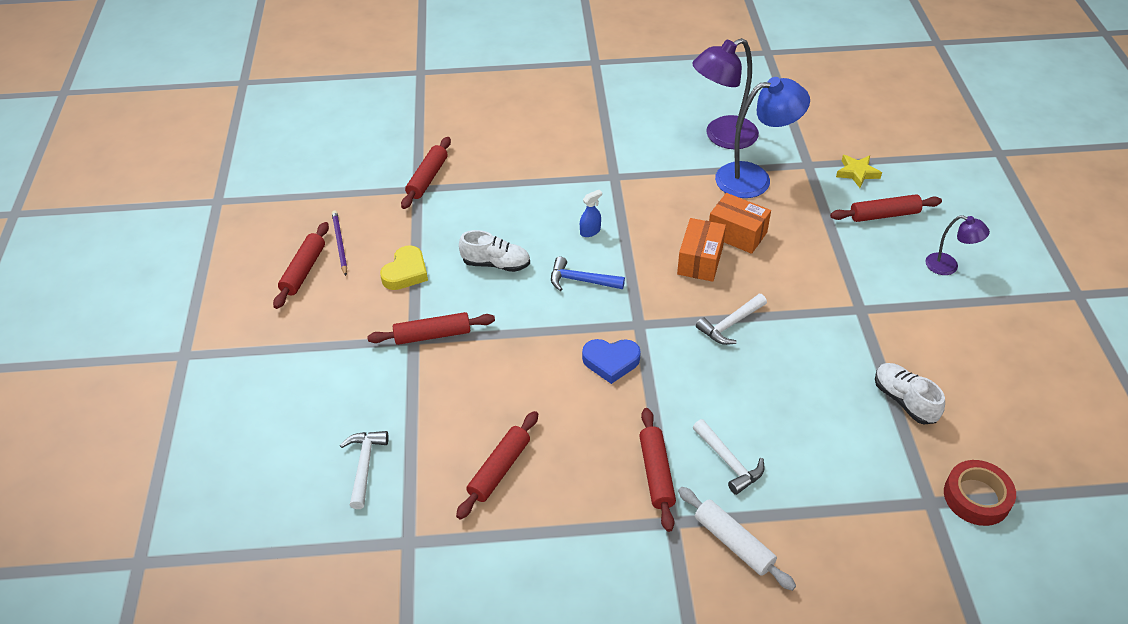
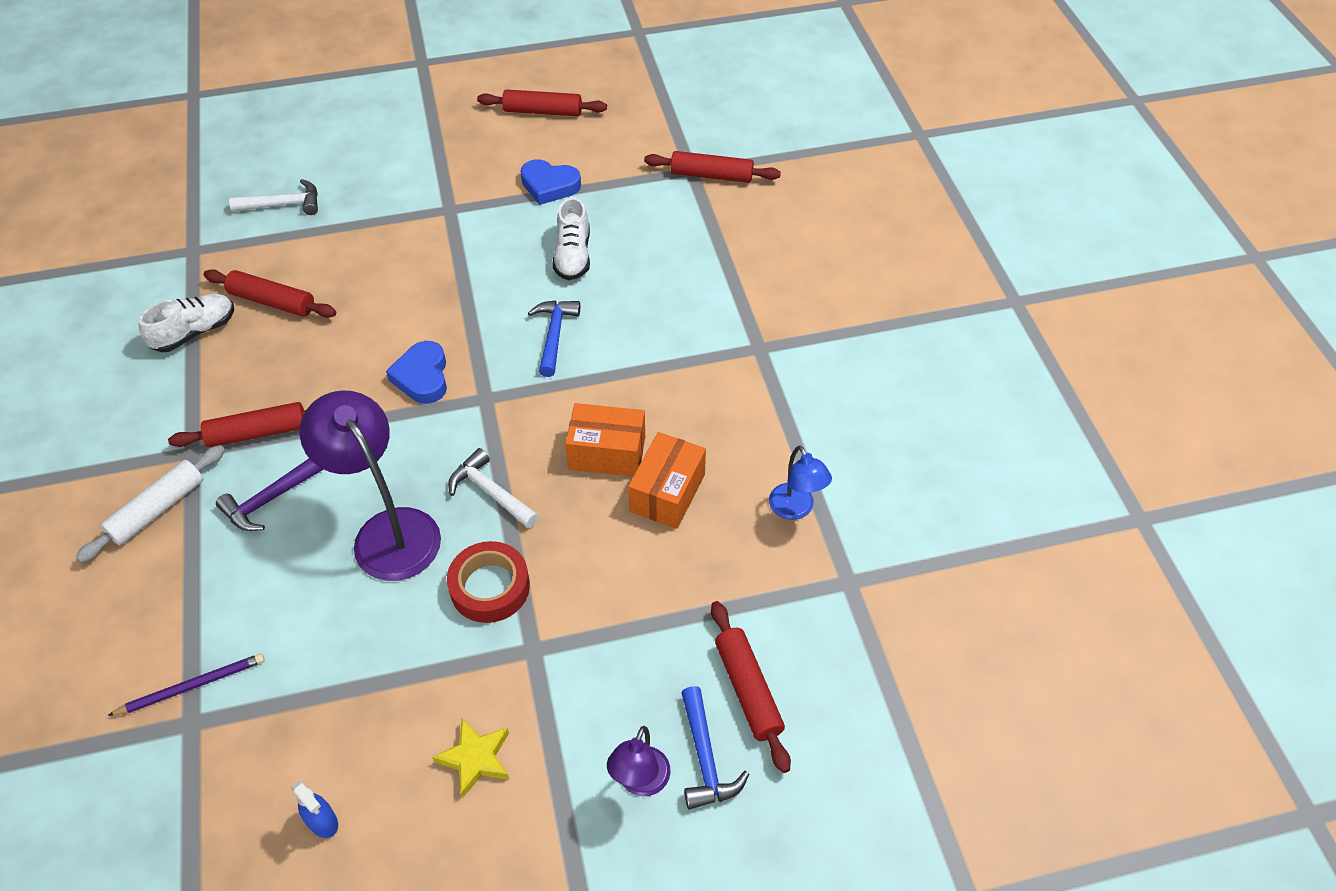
camera: 80 degrees right, 5 degrees up
purple pencil [332,210,347,276] -> purple pencil moved to [107,653,265,716]
red rolling pin [367,312,495,345] -> none
yellow heart [380,245,428,290] -> blue heart [520,159,581,205]
blue spray bottle [580,190,602,237] -> blue spray bottle moved to [291,780,338,838]
purple lamp [692,38,759,149] -> purple lamp moved to [300,390,441,581]
white hammer [693,419,765,495] -> purple hammer [216,458,324,531]
blue lamp [715,77,810,198] -> blue lamp [769,446,832,520], size x0.53
yellow star [836,155,882,188] -> yellow star moved to [432,718,510,798]
white shoe [875,363,945,425] -> white shoe moved to [139,294,234,352]
red tape [944,460,1016,526] -> red tape moved to [447,541,530,623]
none -> blue hammer [681,686,749,810]

